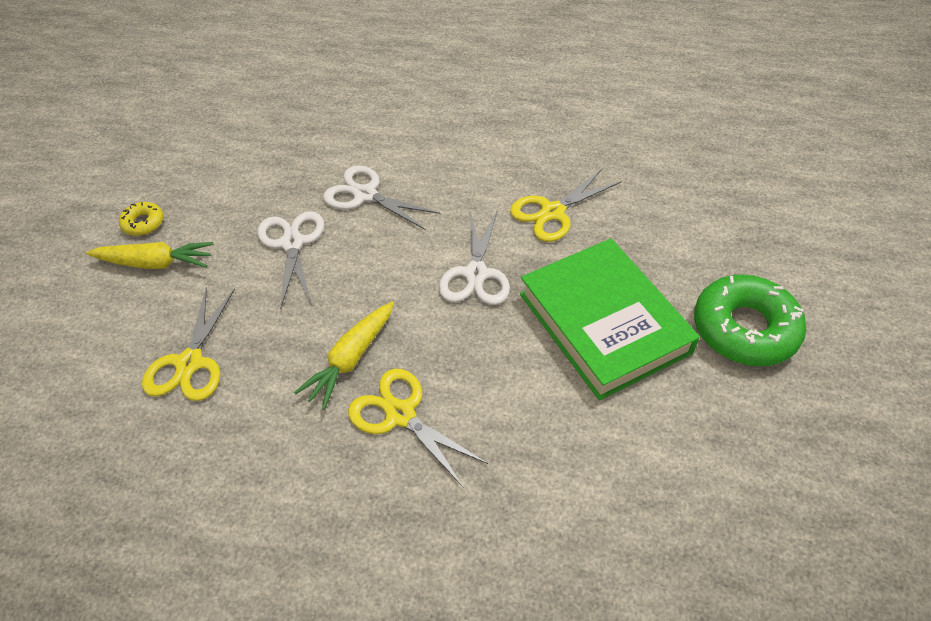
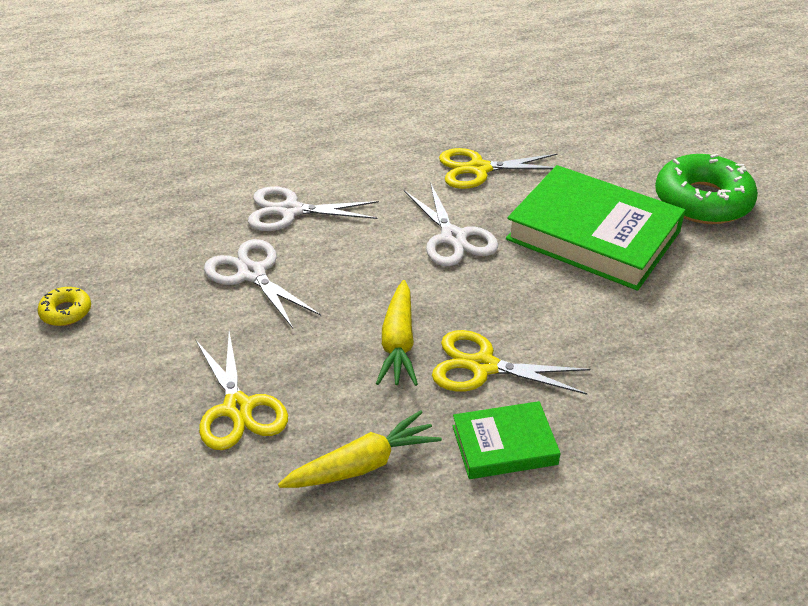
camera: 30 degrees left, 10 degrees down
yellow carrot [86,242,214,269] -> yellow carrot moved to [278,410,442,488]
yellow scissors [510,169,621,242] -> yellow scissors turned 60 degrees clockwise [439,148,557,189]
none -> green book [452,401,561,479]

